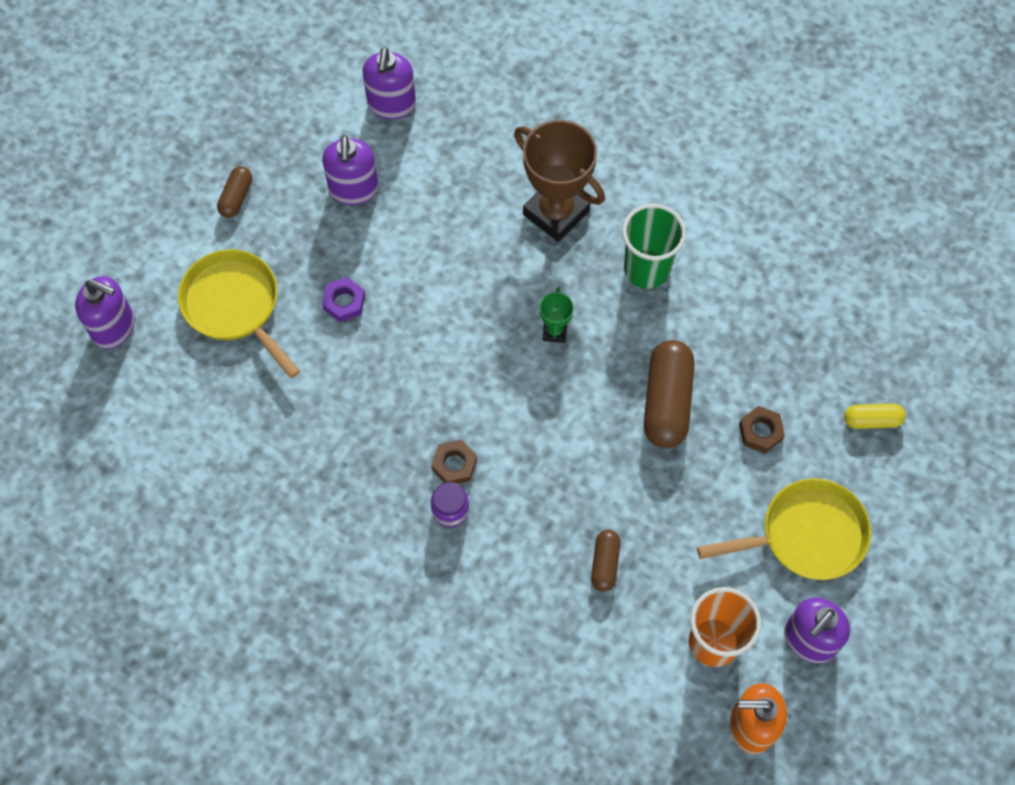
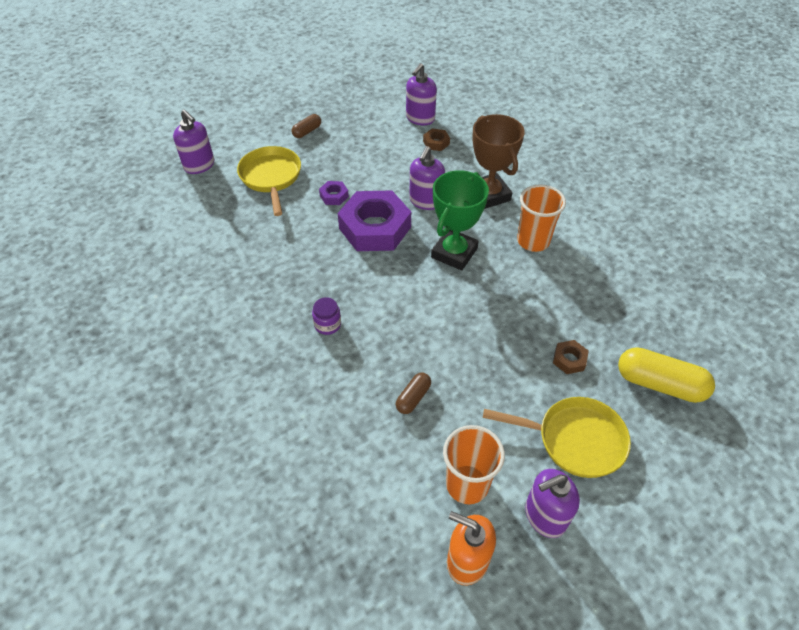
camera: 25 degrees right, 15 degrees down
purple soap dispenser [322,135,379,205] -> purple soap dispenser moved to [409,146,445,210]
brown nut [431,440,477,484] -> brown nut moved to [423,128,450,151]
green trophy [539,287,574,343] -> green trophy [431,170,489,270], size x2.16
green cup [622,204,686,289] -> orange cup [517,184,566,252]
brown capsule [644,340,695,449] -> none
yellow capsule [844,404,906,429] -> yellow capsule [618,347,715,403], size x1.87
none -> purple nut [338,190,411,251]

